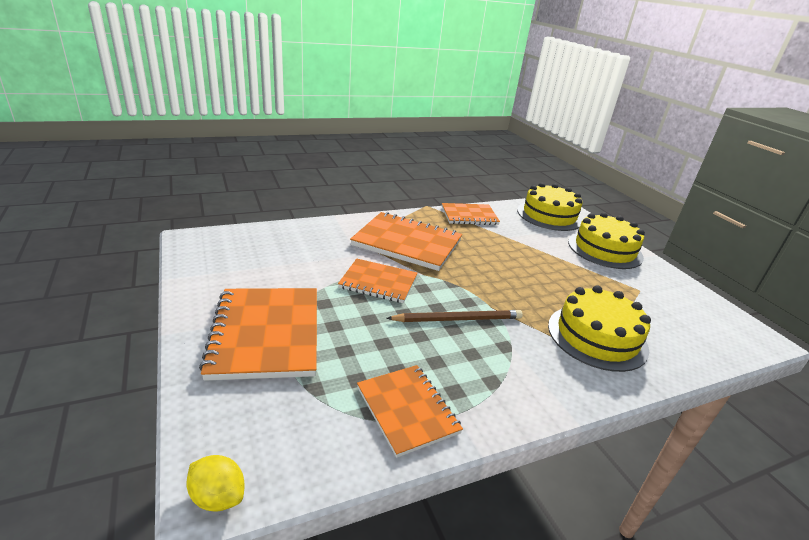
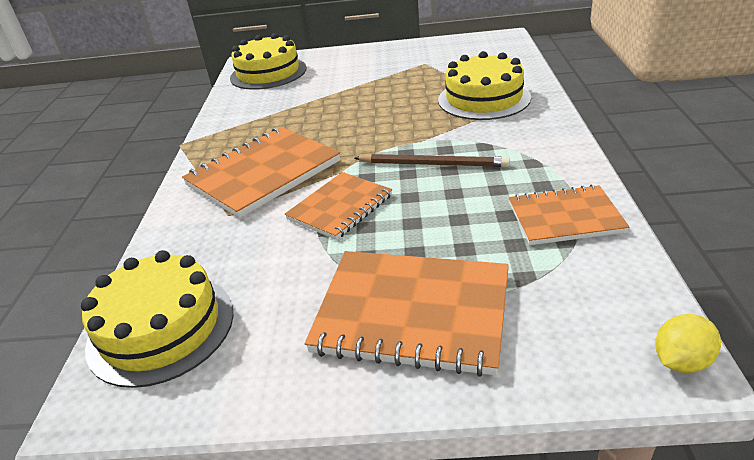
camera: 60 degrees left, 5 degrees up
brown pencil [386,310,523,322] -> brown pencil turned 90 degrees clockwise [354,154,510,167]
orange notebook [442,203,500,225] -> none
yellow cake [568,212,645,269] -> yellow cake moved to [81,250,233,388]

